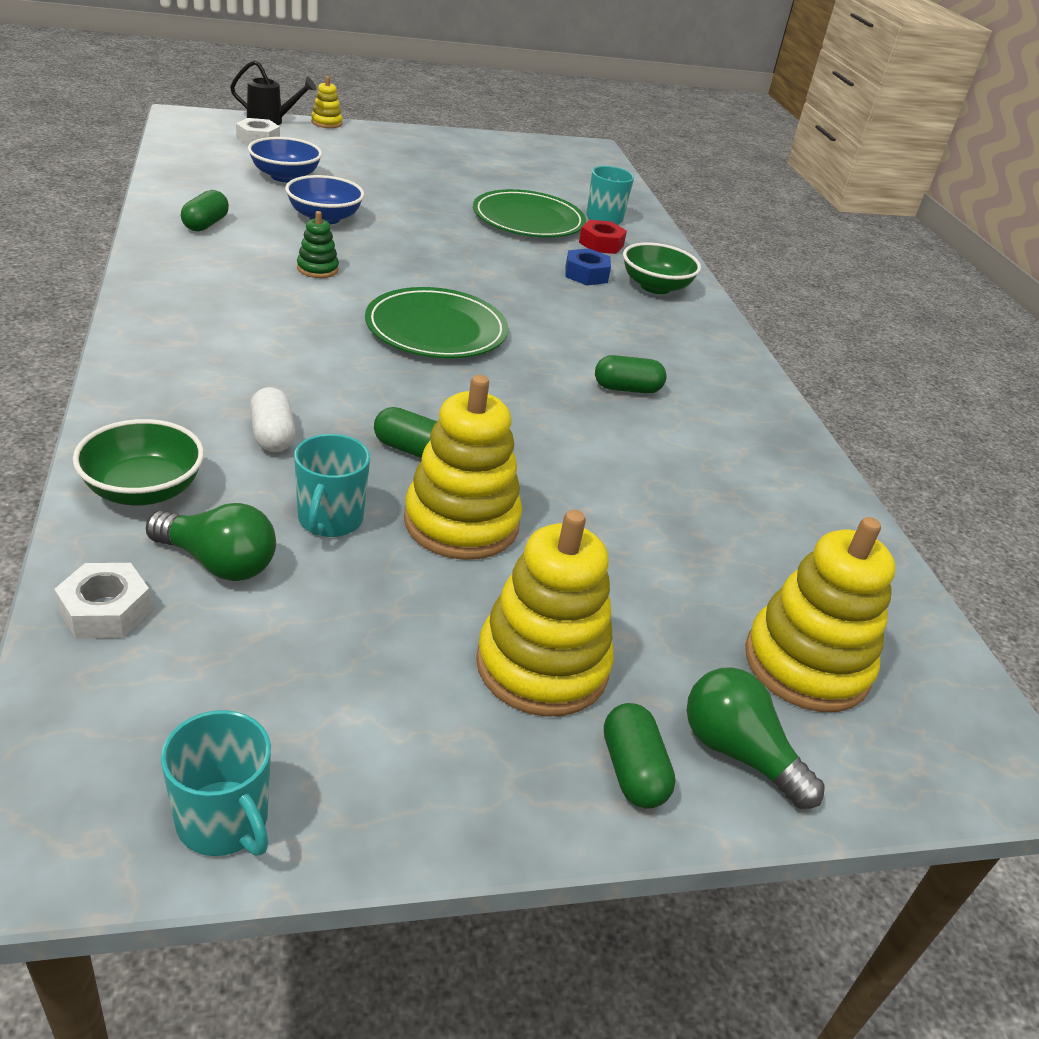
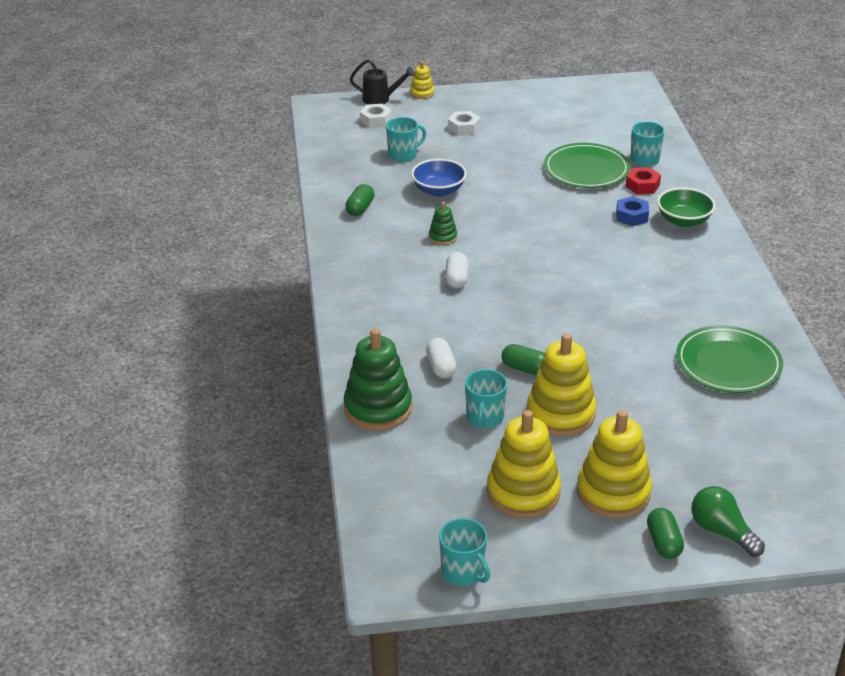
camera: 10 degrees right, 0 degrees up
white nut [54,563,152,639] -> white nut moved to [448,111,480,136]
green bowl [73,419,204,506] -> green stacking toy [344,328,412,431]
green light bulb [146,503,276,581] -> none
blue bowl [248,137,322,182] -> turquoise mug [386,117,426,162]
green plate [365,287,508,358] -> green plate moved to [676,326,783,393]
green capsule [595,355,667,394] -> none
yellow stacking toy [745,517,895,712] -> yellow stacking toy moved to [487,410,561,518]
none -> white capsule [445,252,468,288]

